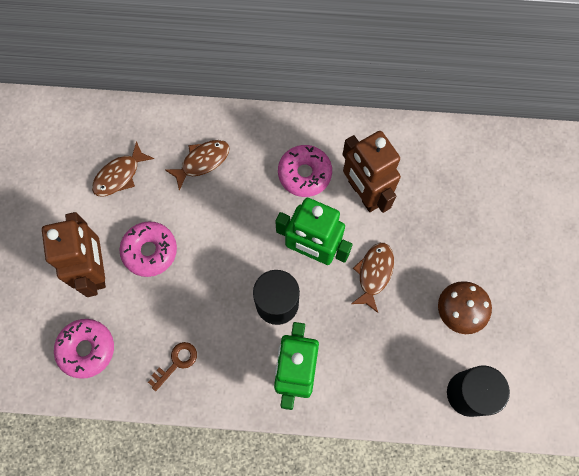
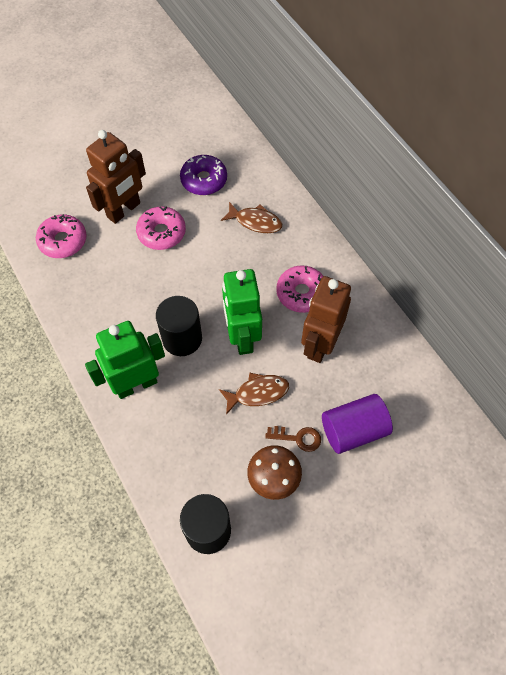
camera: 55 degrees right, 10 degrees down
brown fish [92,141,154,197] -> purple donut [180,155,227,195]
brown key [148,342,197,391] -> brown key moved to [265,426,321,452]
none -> purple cylinder [322,394,393,454]

